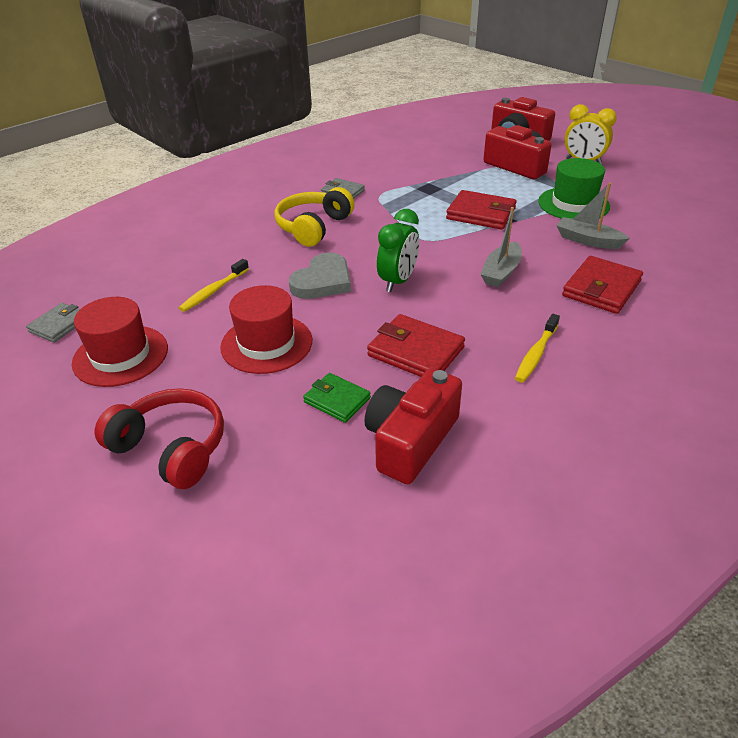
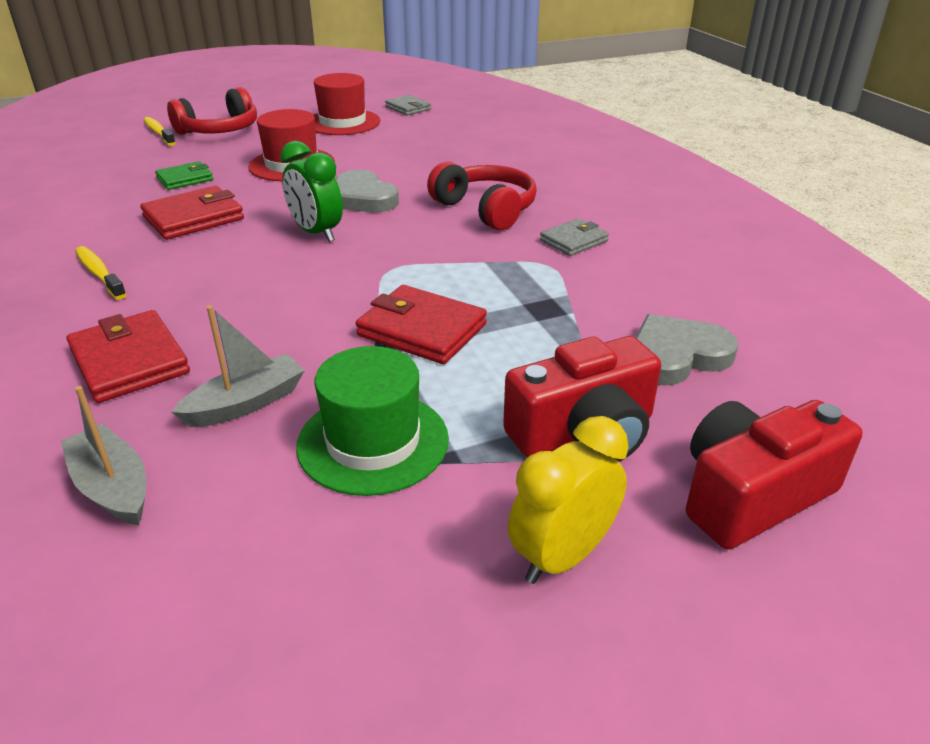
camera: 110 degrees right, 5 degrees down
yellow toothbrush [179,259,249,312] -> yellow toothbrush moved to [143,117,176,146]
yellow headphones [274,187,355,247] -> red headphones [427,162,537,230]
red camera [364,368,462,485] -> none
red wallet [446,190,517,230] -> red wallet turned 75 degrees clockwise [356,285,487,364]
grey boat [480,207,522,287] -> grey boat moved to [61,386,146,526]
none -> grey heart [635,314,738,386]

